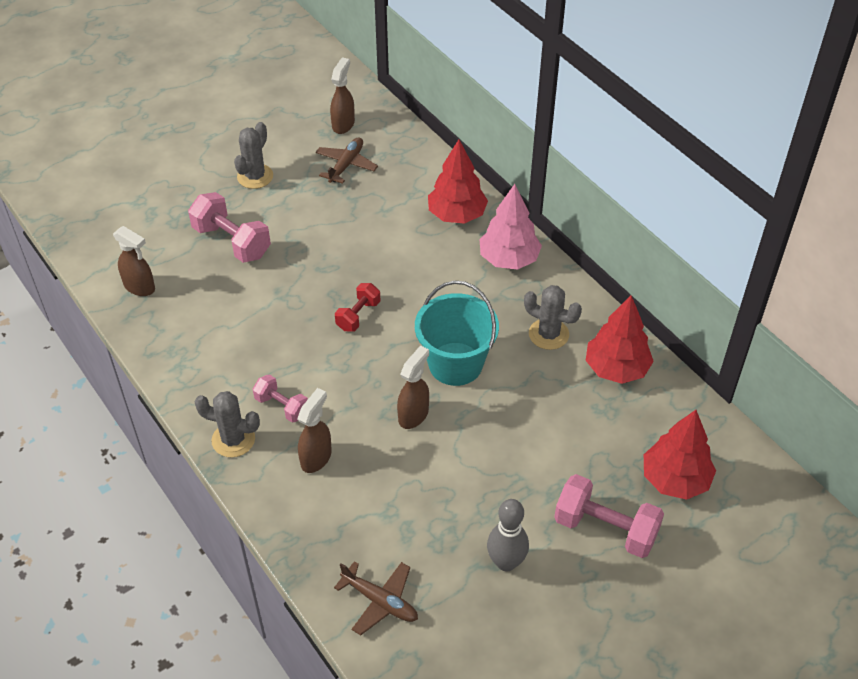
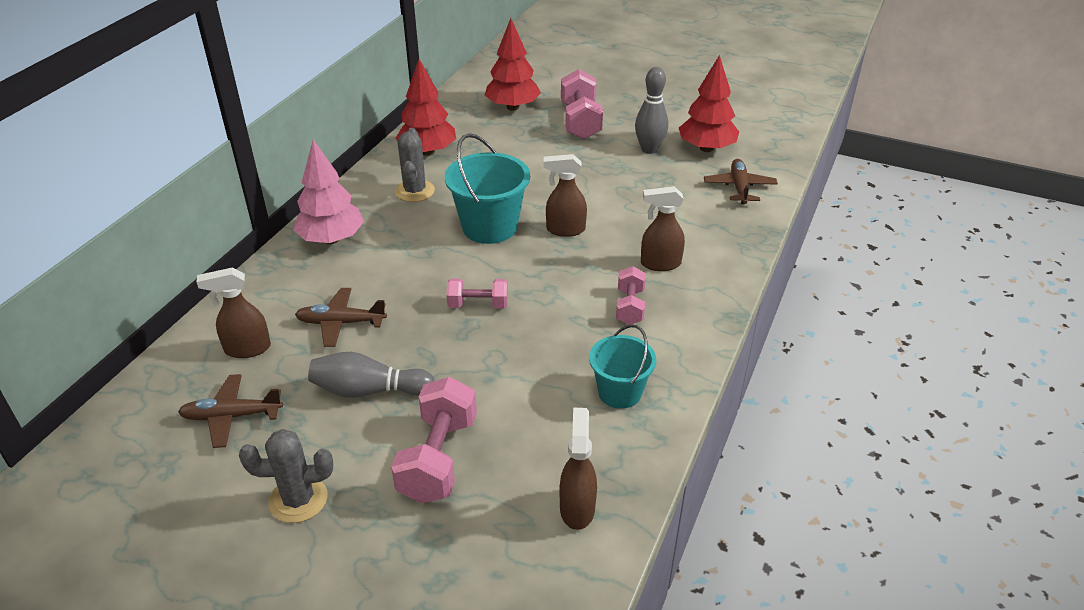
camera: 120 degrees left, 10 degrees down
grey cactus [195,391,260,457] -> none
brown spray bottle [330,57,355,134] -> brown spray bottle moved to [197,267,271,358]
red dumbbell [335,283,381,332] -> pink dumbbell [446,278,508,309]
red tree [428,139,488,224] -> red tree moved to [679,55,739,152]
none -> brown plane [295,288,387,347]
none -> grey bowling pin [308,352,435,398]
none -> turquoise bucket [589,324,656,409]

